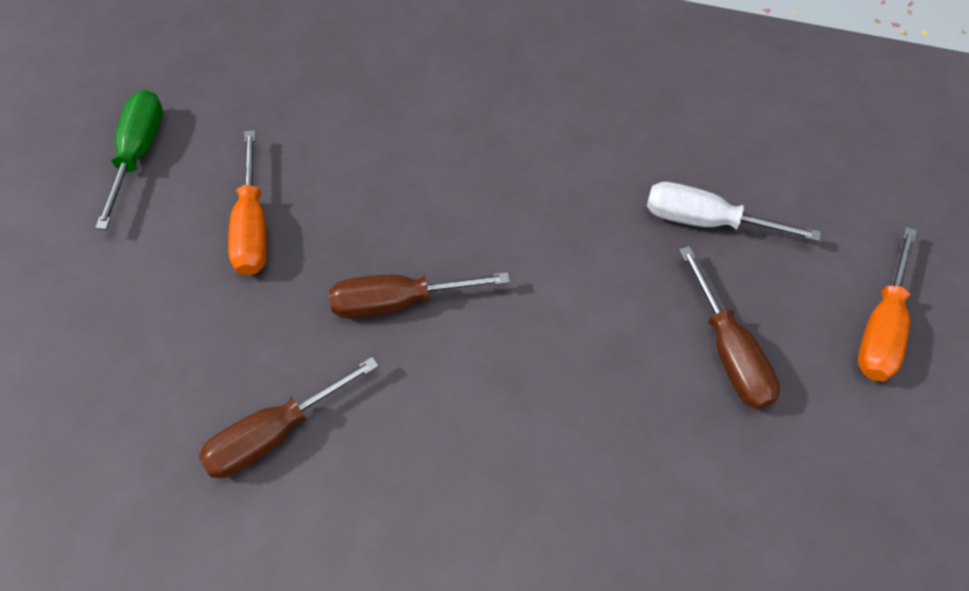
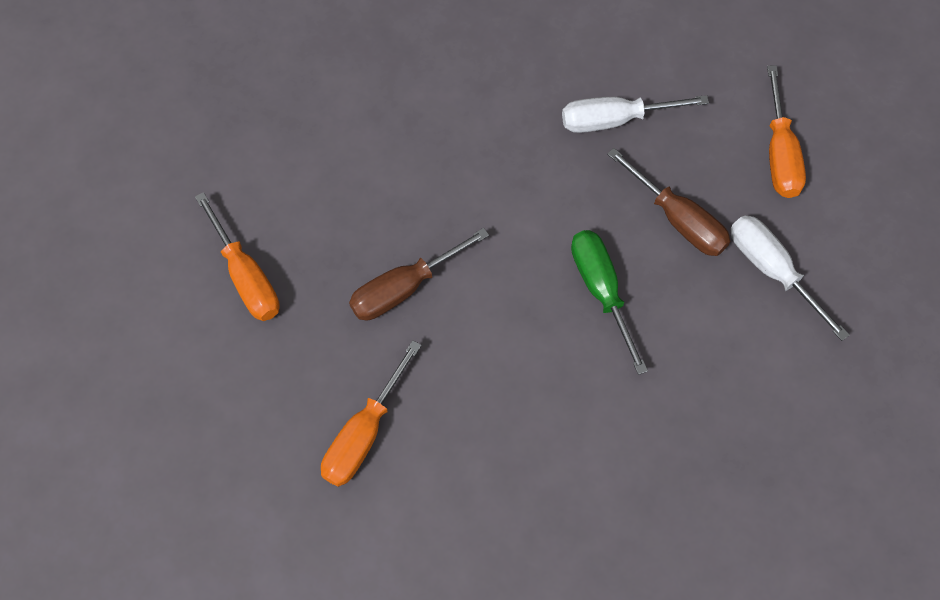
camera: 25 degrees left, 5 degrees up
green screwdriver [95,90,163,230] -> green screwdriver moved to [571,230,648,375]
brown screwdriver [198,357,379,478] -> orange screwdriver [321,340,422,487]
none -> white screwdriver [731,215,850,341]

